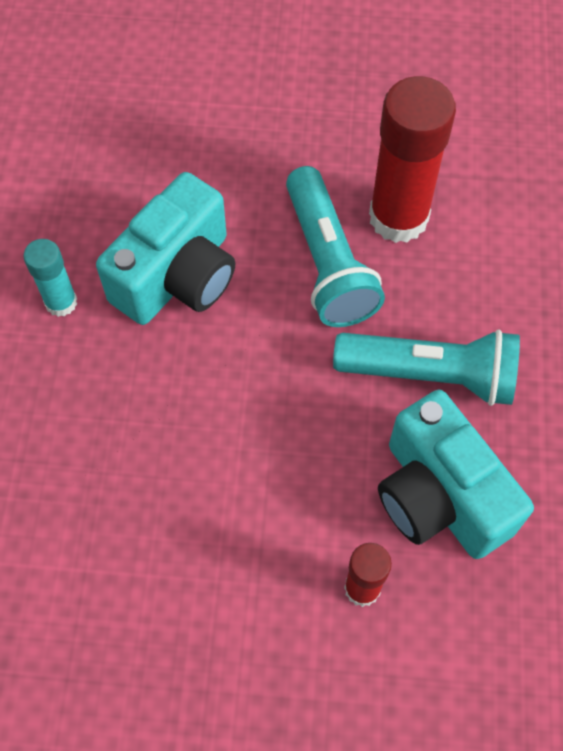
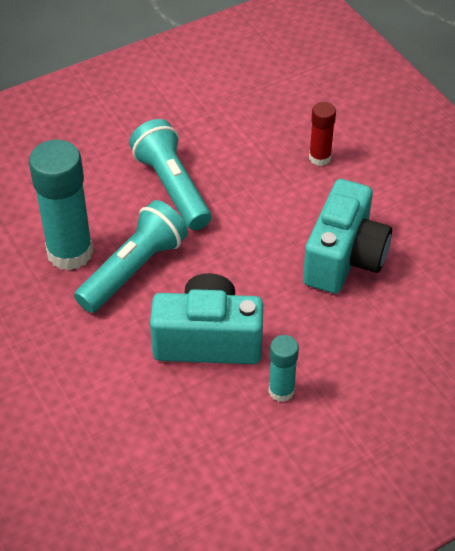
camera: 125 degrees left, 15 degrees down
red glue stick [369,76,456,243] -> turquoise glue stick [29,140,93,271]
turquoise camera [378,390,534,559] -> turquoise camera moved to [303,179,392,294]

